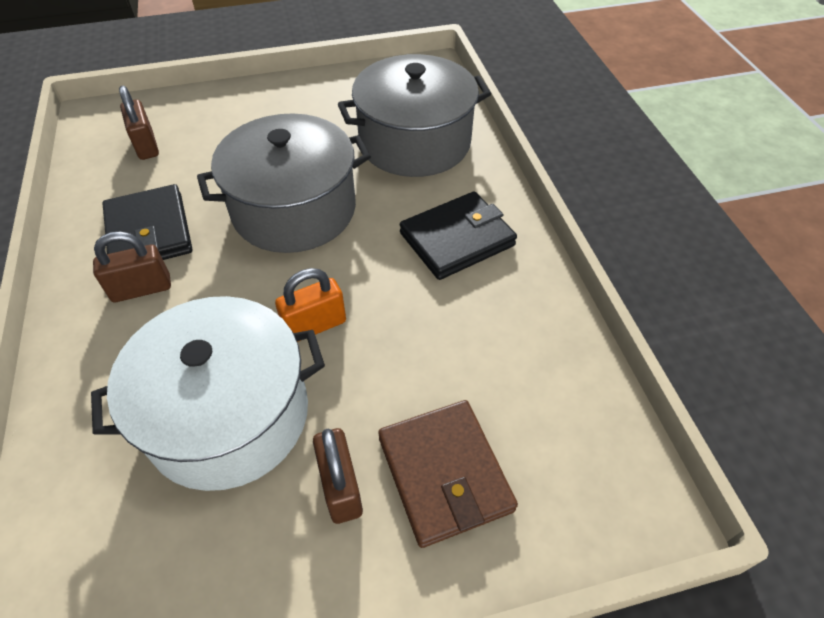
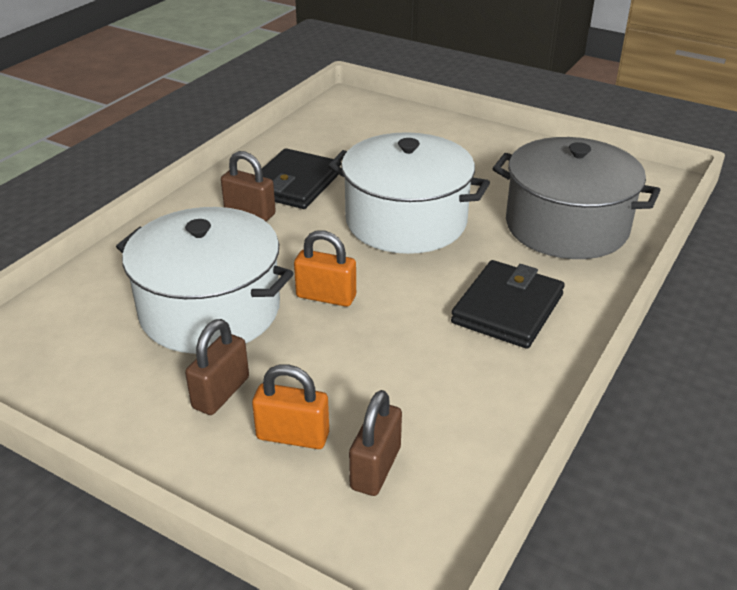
camera: 45 degrees right, 15 degrees down
brown padlock [119,86,159,160] -> brown padlock moved to [349,390,402,496]
grey pot [197,113,371,253] -> white pot [328,132,490,254]
brown wallet [378,400,518,548] -> orange padlock [252,364,329,449]
black wallet [400,191,517,280] -> black wallet turned 75 degrees counterclockwise [451,260,565,349]

